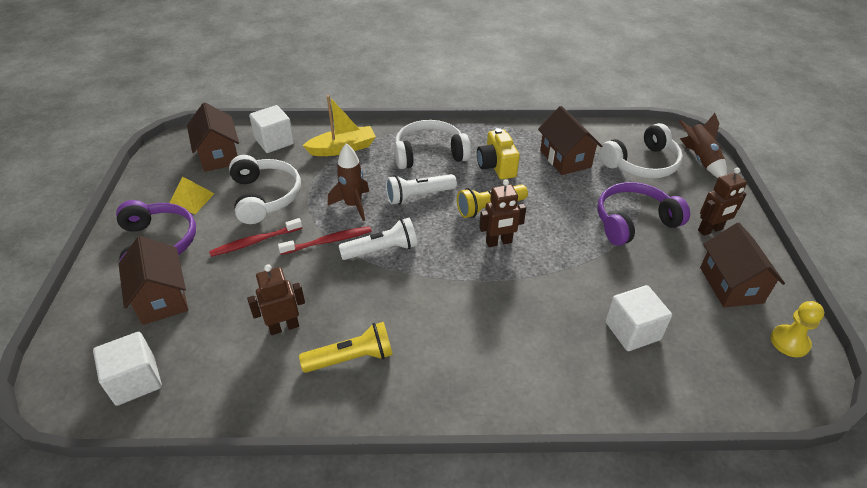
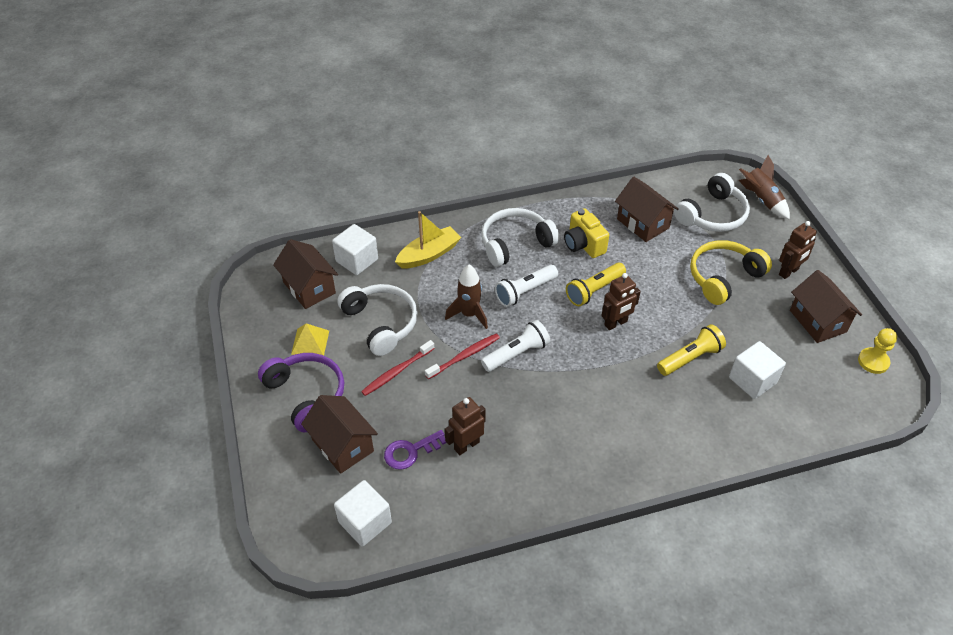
camera: 15 degrees left, 5 degrees up
yellow flashlight [299,322,393,373] -> yellow flashlight moved to [657,324,726,376]
purple headphones [597,182,690,246] -> yellow headphones [690,240,772,305]
none -> purple key [384,430,447,470]

